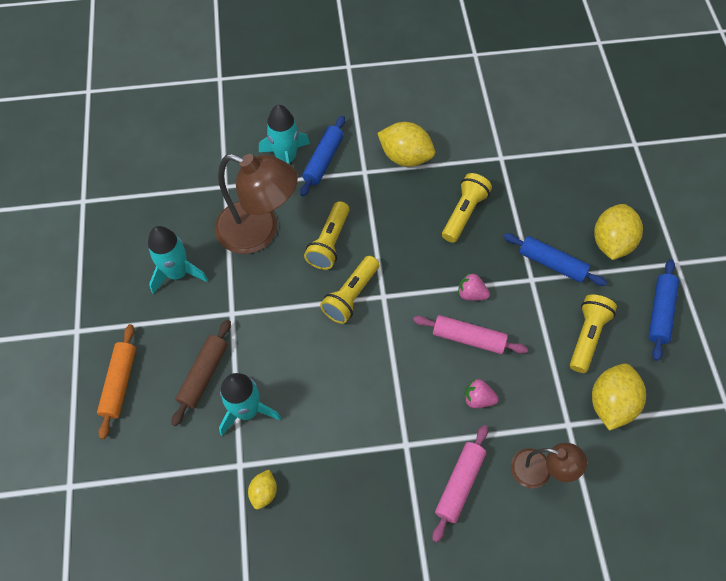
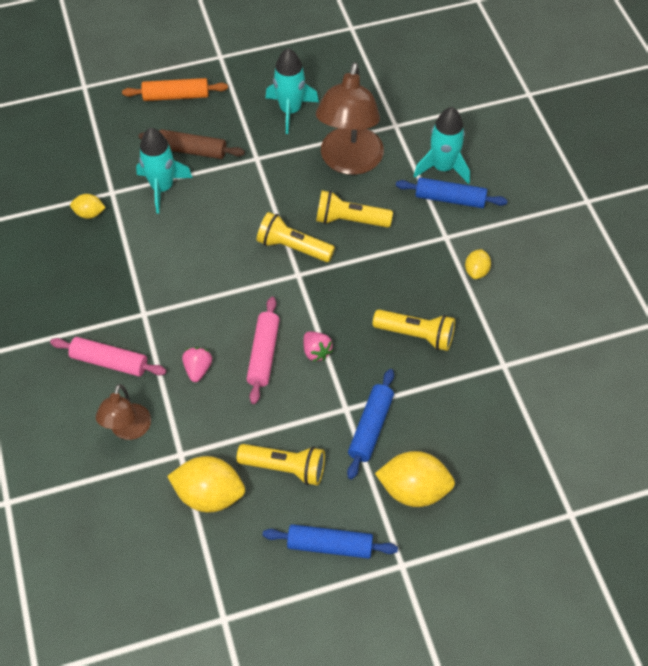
camera: 80 degrees right, 5 degrees down
yellow lemon [377,122,435,167] -> yellow lemon [465,249,491,279], size x0.53
pink strawberry [458,273,490,300] -> pink strawberry turned 135 degrees clockwise [304,331,333,362]

